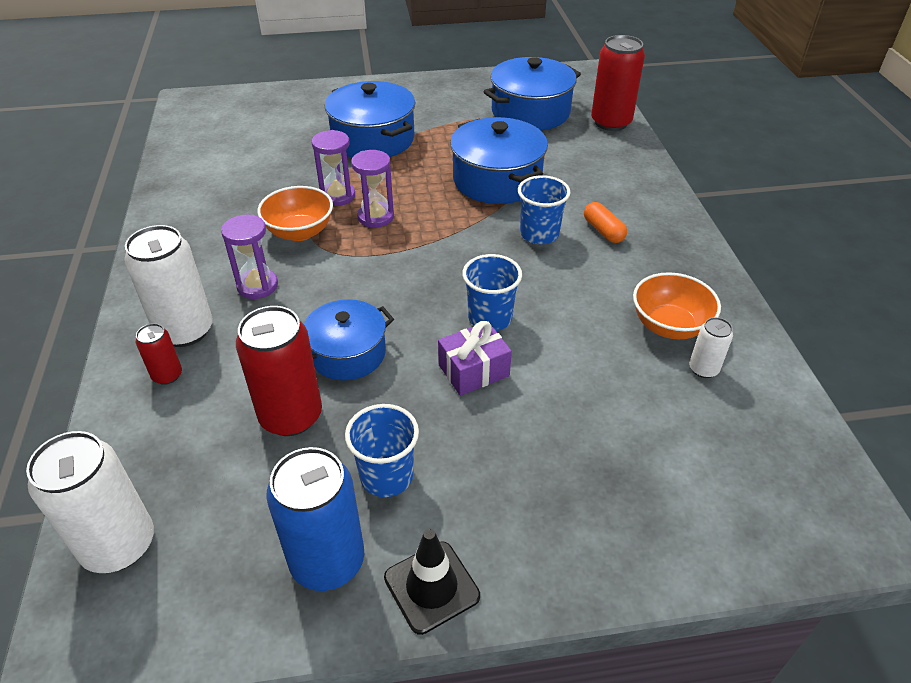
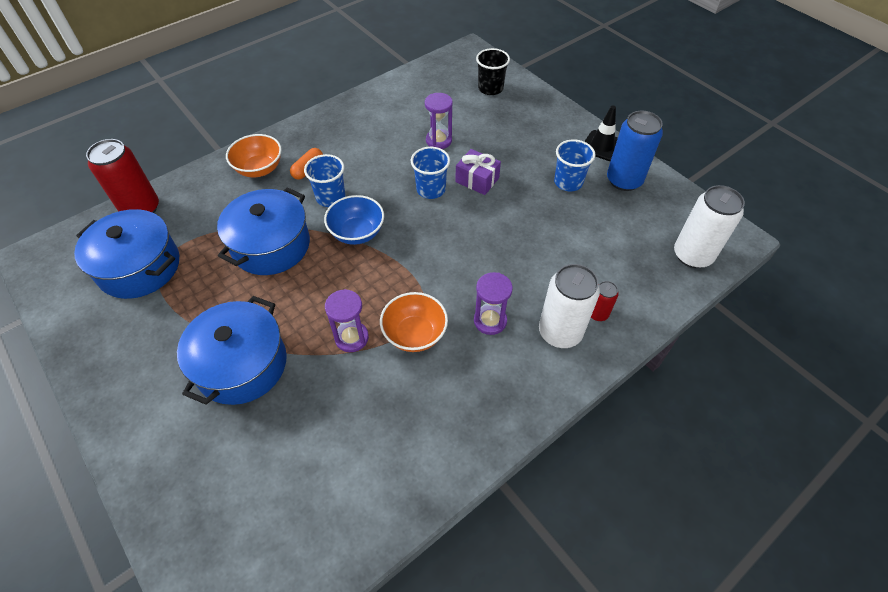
camera: 120 degrees left, 10 degrees up
red can [236,306,322,436] -> none
blue pot [304,299,394,380] -> none
purple hourglass [351,150,394,228] -> purple hourglass moved to [425,93,453,149]
orange bowl [633,272,721,339] -> orange bowl moved to [226,134,282,177]
white can [689,317,733,378] -> none
none -> blue bowl [324,195,384,245]
none -> black cup [476,48,510,95]

